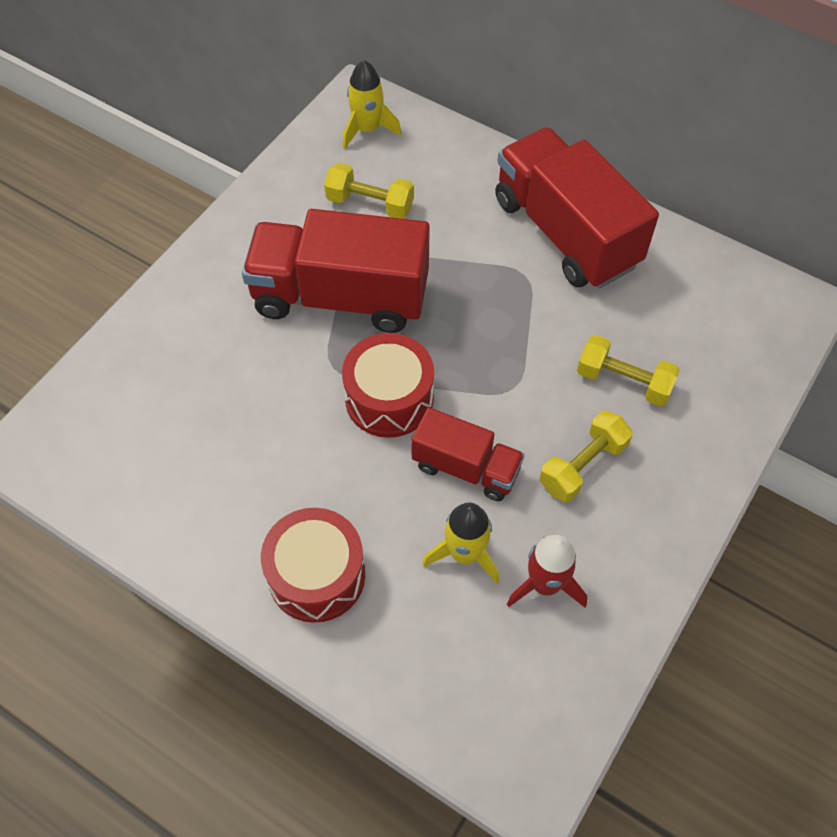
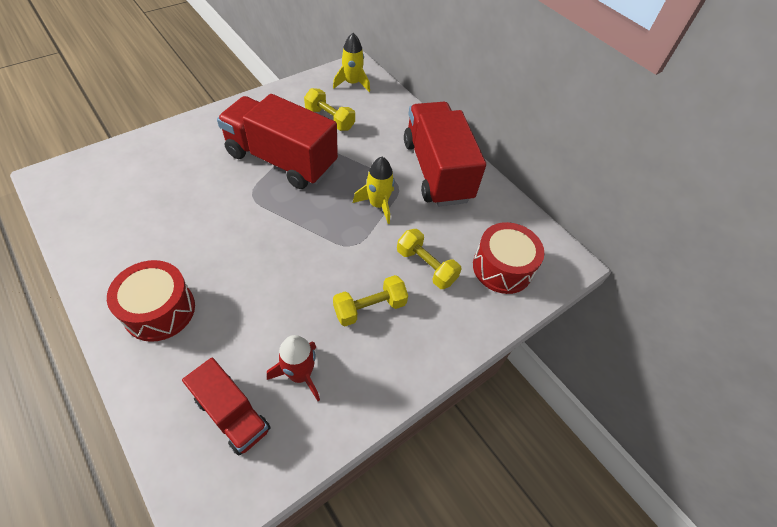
camera: 15 degrees right, 5 degrees down
red drum [342,333,434,438] -> red drum moved to [473,222,544,294]
red truck [411,407,525,501] -> red truck moved to [182,358,271,456]
yellow rocket [422,502,499,584] -> yellow rocket moved to [353,157,395,224]

